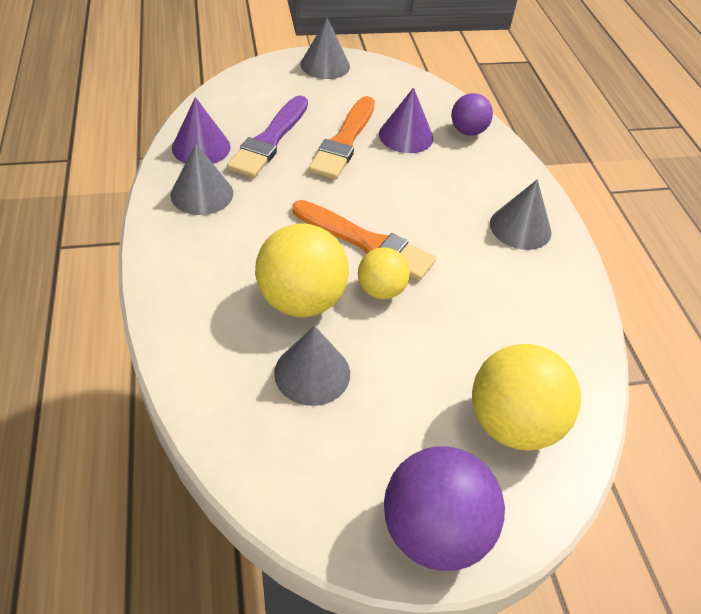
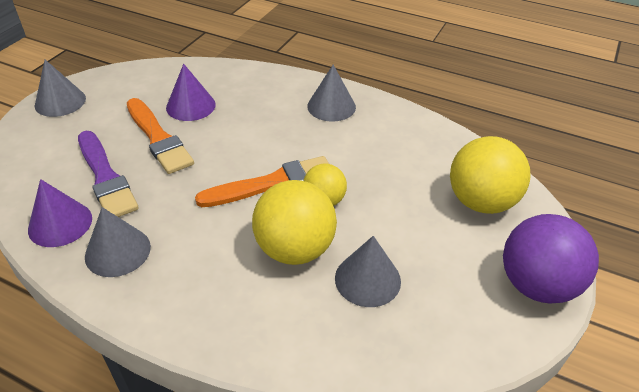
camera: 50 degrees left, 5 degrees down
purple ball [451,93,493,136] -> none

